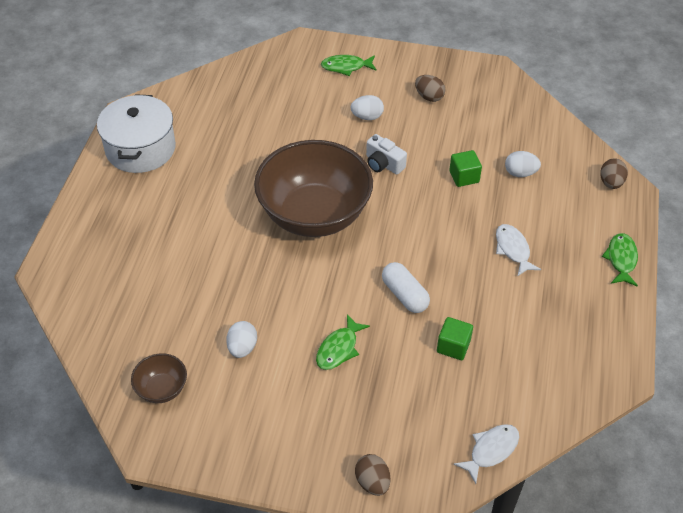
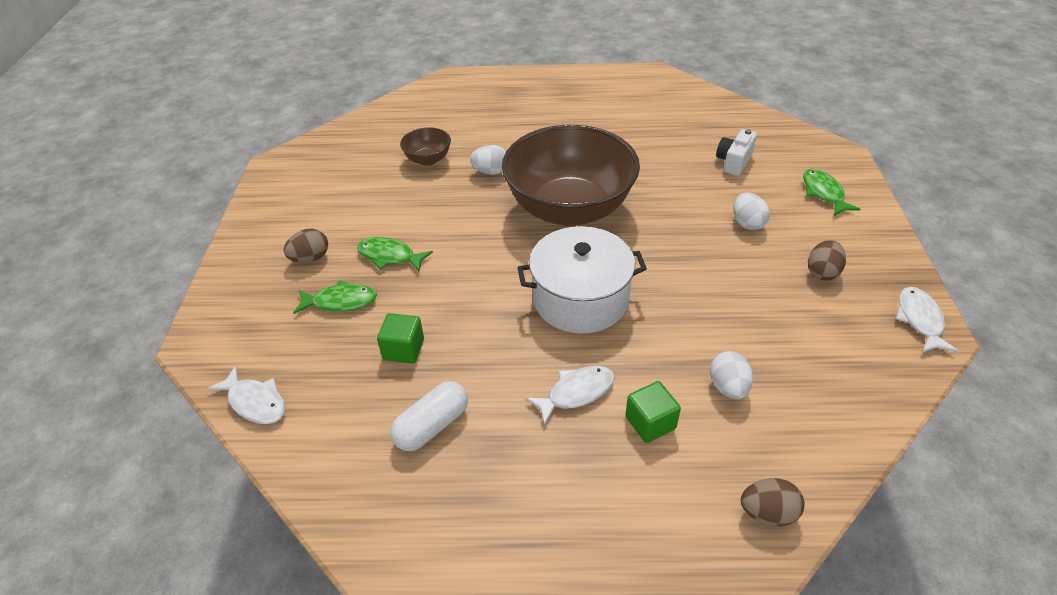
camera: 80 degrees right, 5 degrees down
white pot [97,94,176,173] -> white pot moved to [517,226,647,334]
brown bowl [131,353,187,403] -> brown bowl moved to [400,127,451,166]
white egg [226,321,257,358] -> white egg moved to [470,145,506,175]
brown egg [355,454,390,496] -> brown egg moved to [283,228,328,263]
white camera [366,134,407,175] -> white camera moved to [716,129,757,176]
white capsule [382,262,430,313] -> white capsule moved to [390,381,468,451]
green cube [449,150,482,187] -> green cube moved to [625,381,681,443]
green fish [602,233,638,287] -> green fish moved to [293,280,377,314]
none -> white fish [896,287,959,353]

